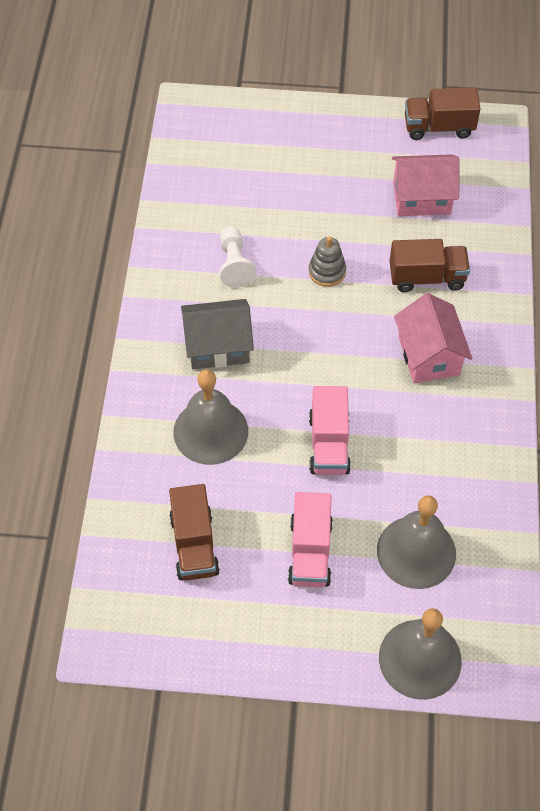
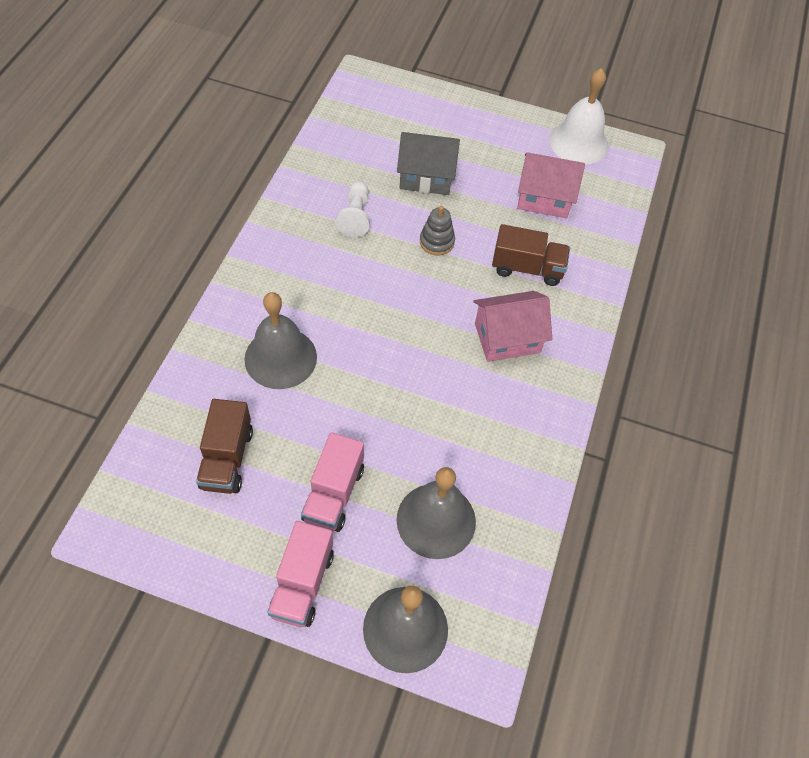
camera: 10 degrees right, 0 degrees up
grey house [181,299,254,369] -> grey house moved to [397,132,460,195]
pink truck [309,386,351,475] -> pink truck moved to [267,521,334,627]
pink house [394,293,472,384] -> pink house turned 75 degrees clockwise [474,291,552,362]
brown truck [405,88,481,140] -> white bell [549,68,609,165]

